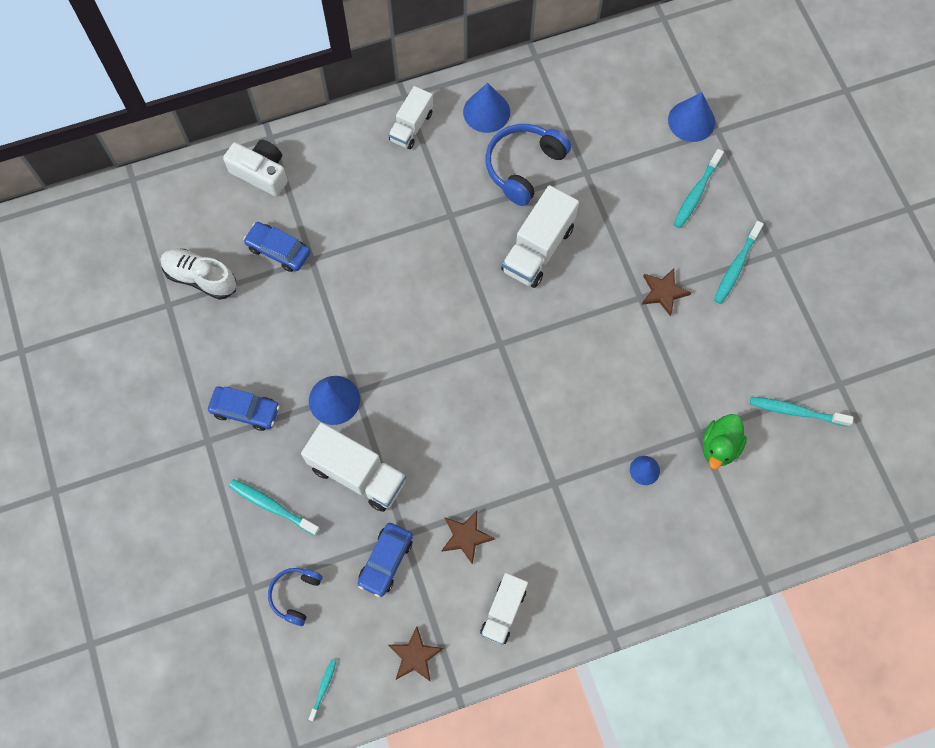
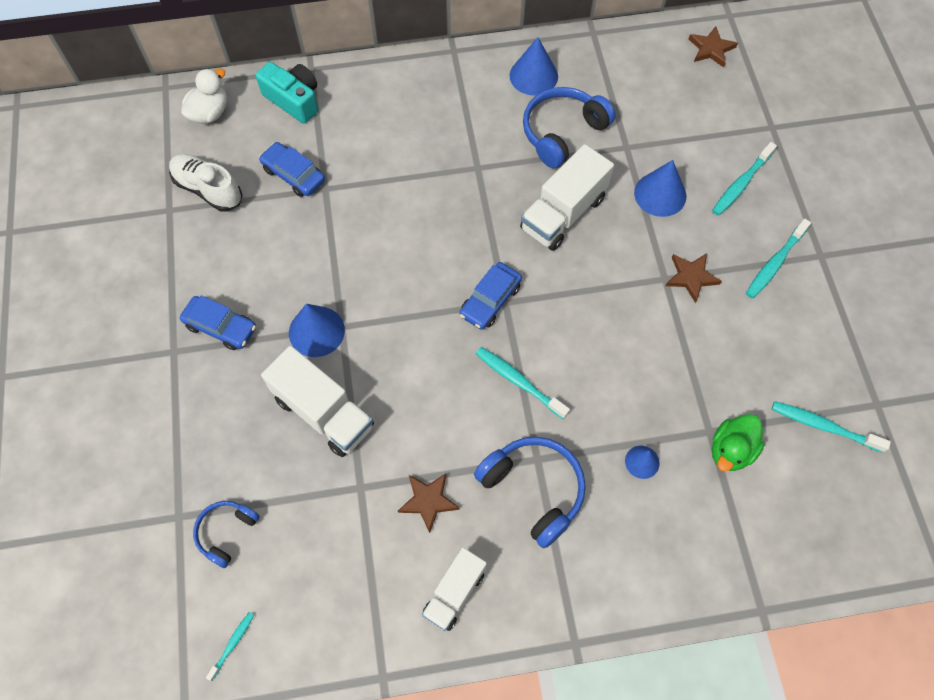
camera: 10 degrees right, 5 degrees down
white camera [223,140,288,197] -> turquoise camera [256,62,318,124]
turquoise toothbrush [229,479,320,536] -> turquoise toothbrush moved to [476,347,570,419]
blue car [358,523,413,597] -> blue car moved to [459,262,522,330]
white truck [388,86,433,149] -> none
brown star [388,627,444,682] -> brown star moved to [689,26,738,67]
blue cone [668,92,715,142] -> blue cone moved to [634,160,686,217]
none -> white duck [181,68,227,124]
none -> blue headphones [474,437,586,548]

